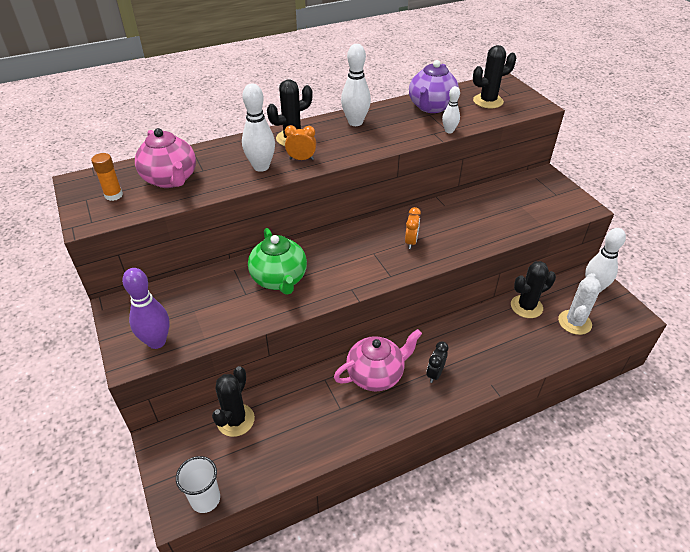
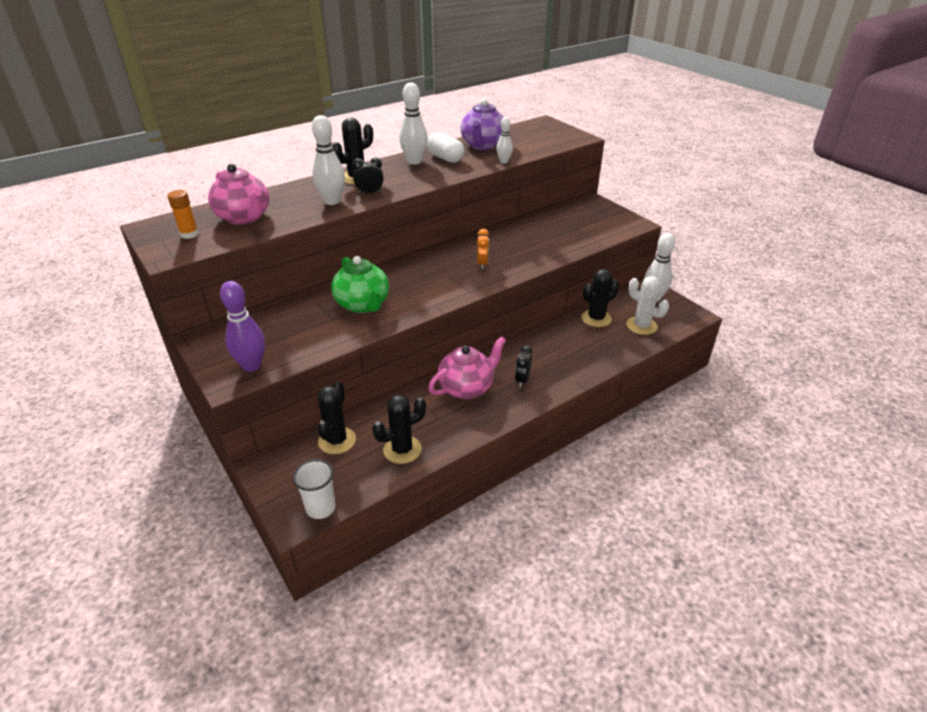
camera: 10 degrees left, 5 degrees down
orange clock [285,125,316,160] -> black clock [352,157,383,194]
black cactus [473,45,516,108] -> black cactus moved to [372,395,426,464]
white cactus [558,273,601,335] -> white cactus turned 60 degrees counterclockwise [626,276,669,335]
none -> white capsule [427,133,465,163]

